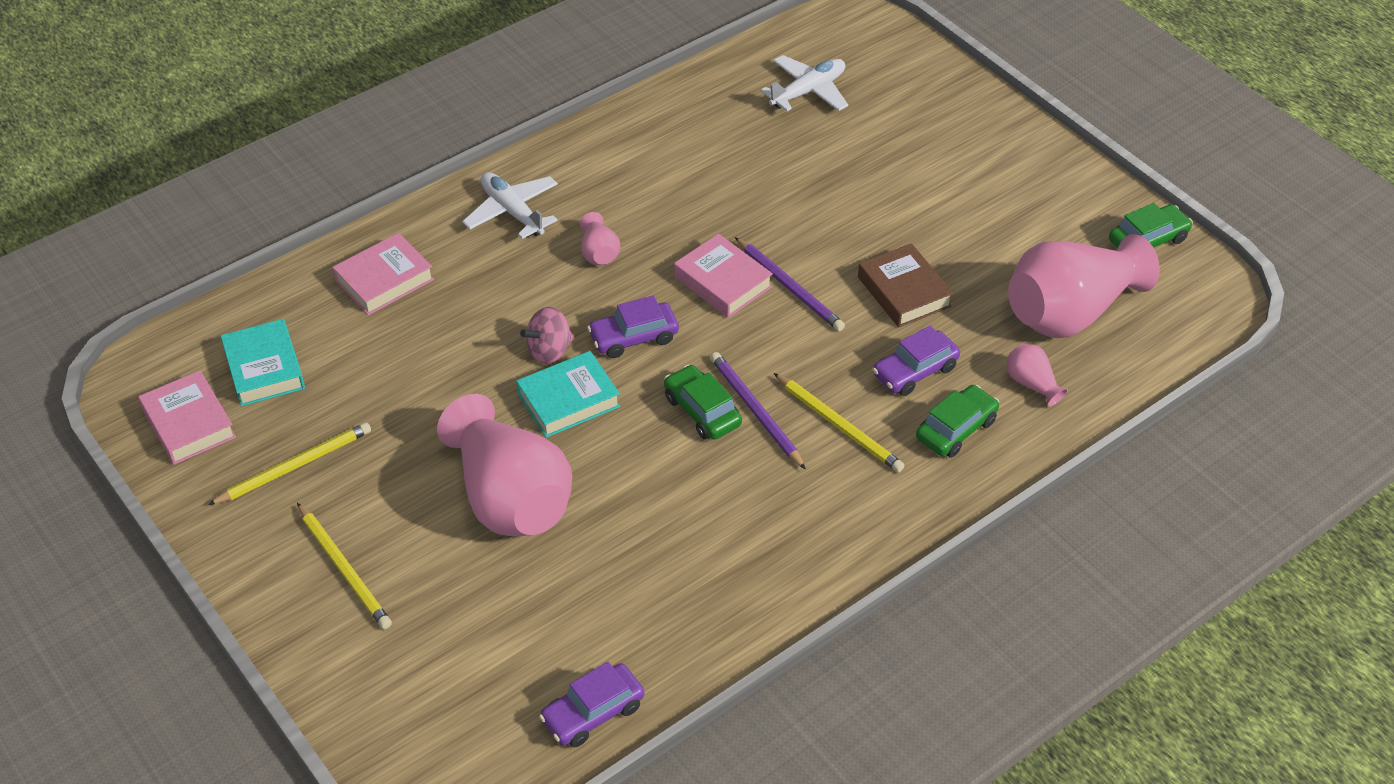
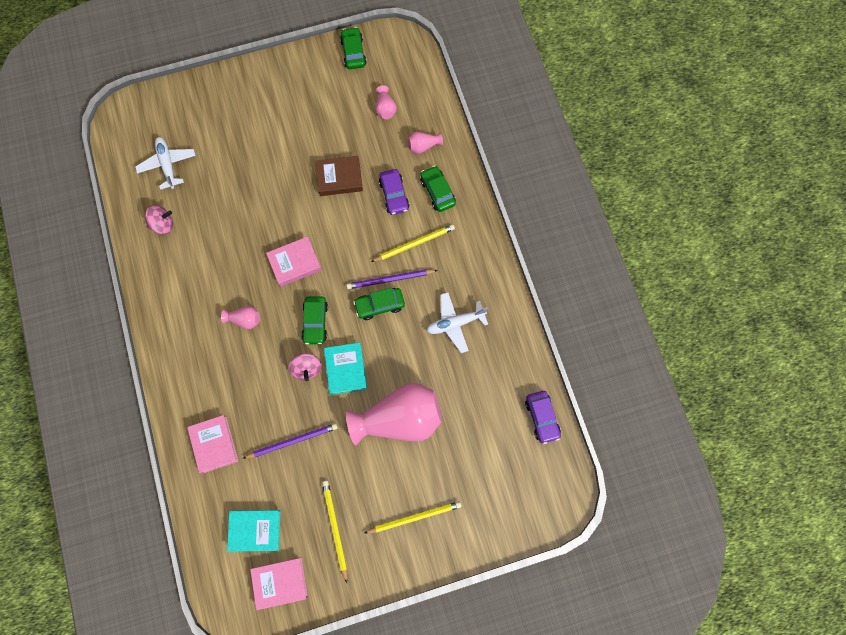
camera: 70 degrees left, 25 degrees up
white plane [462,172,558,239] -> white plane moved to [426,292,488,353]
purple car [587,295,679,358] -> green car [301,297,328,344]
purple pencil [735,237,845,331] -> purple pencil moved to [243,423,338,459]
pink vase [1008,234,1160,338] -> pink vase [375,85,397,119], size x0.42
none -> pink spinning top [145,205,173,234]

